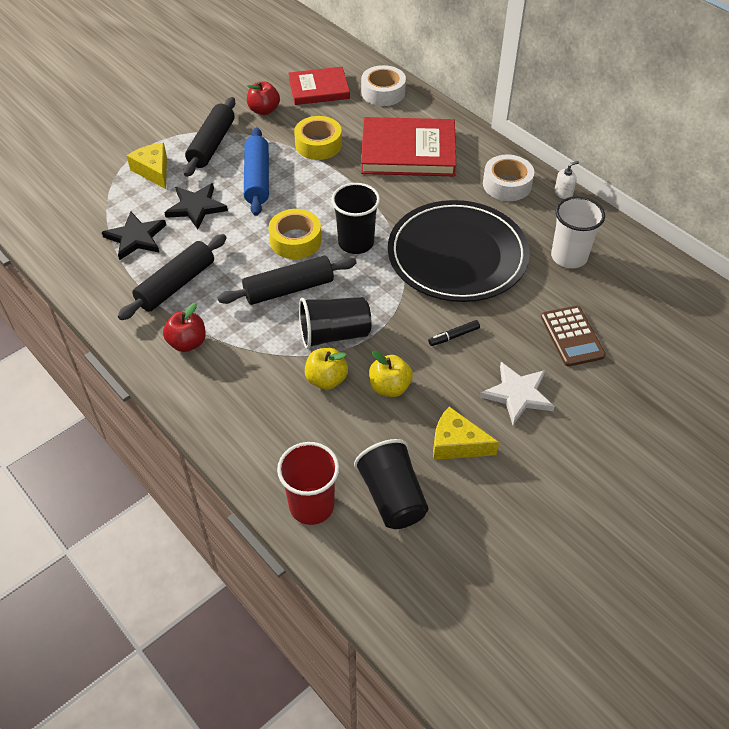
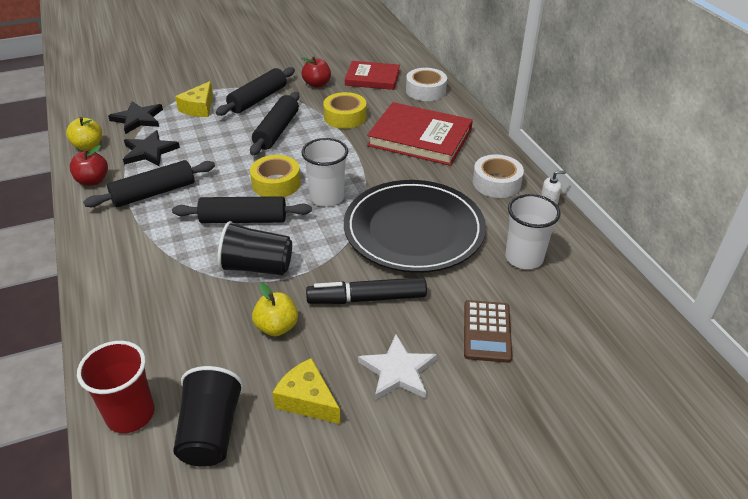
camera: 20 degrees right, 10 degrees down
yellow cheese [127,143,167,189] -> yellow cheese turned 150 degrees counterclockwise [175,81,213,117]
red apple [163,303,206,352] -> red apple moved to [70,145,108,186]
black star [164,183,228,229] -> black star moved to [108,101,163,134]
blue rolling pin [244,127,269,216] -> black rolling pin [250,92,299,155]
yellow apple [305,348,348,390] -> yellow apple moved to [66,117,102,151]
black cup [331,183,380,254] -> white cup [301,138,348,207]
black marker [428,320,480,346] -> black marker [306,277,427,304], size x2.07

